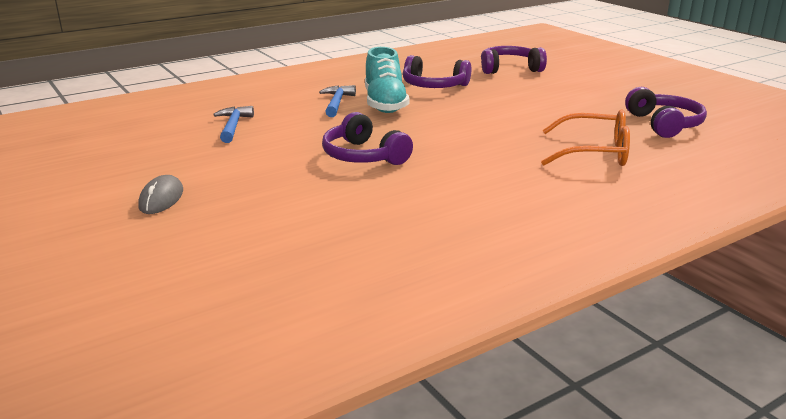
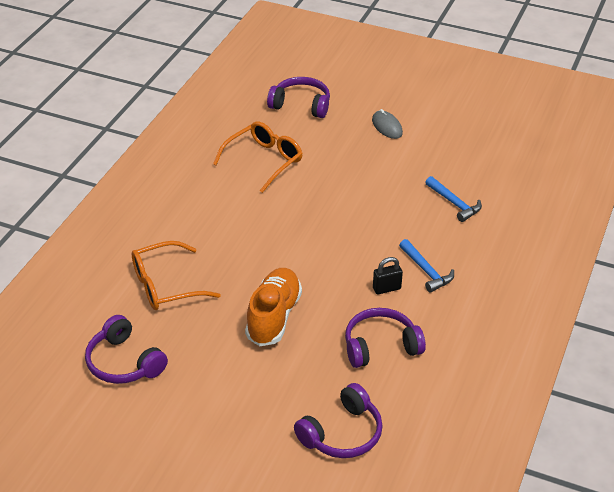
camera: 145 degrees right, 15 degrees up
purple headphones [322,112,413,165] -> purple headphones moved to [267,77,330,118]
turquoise shoe [365,47,409,113] -> black padlock [373,257,403,294]
none -> orange glasses [213,121,303,193]
none -> orange shoe [245,268,302,346]

